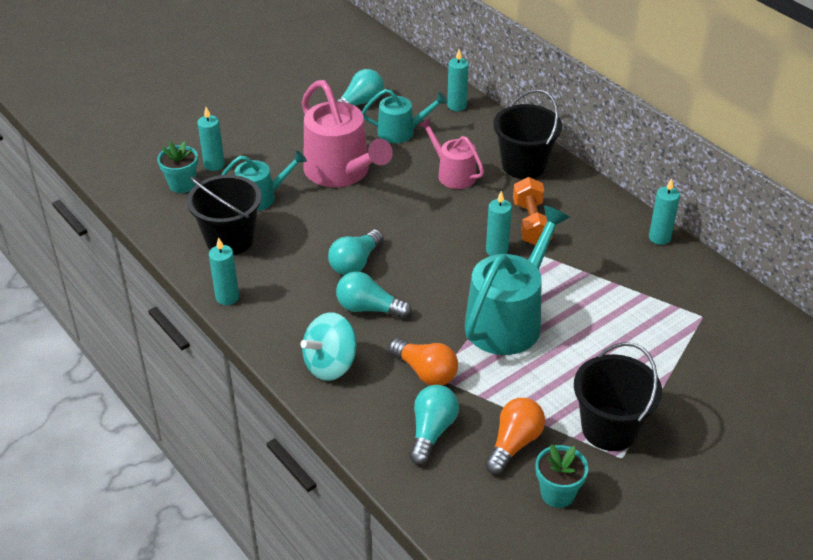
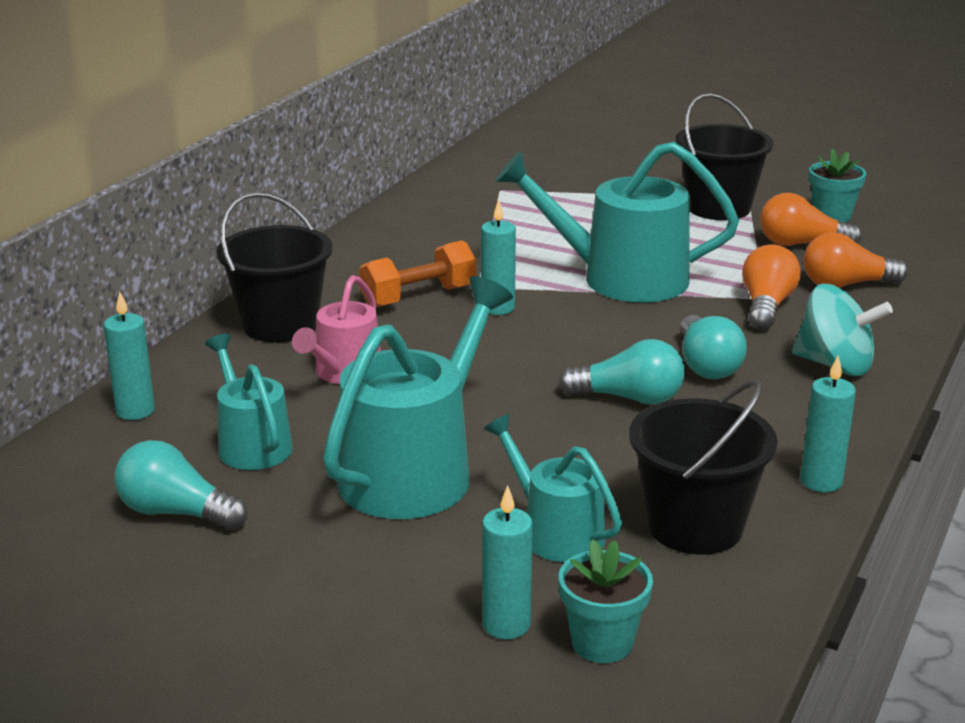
camera: 115 degrees left, 15 degrees down
pink watering can [302,80,393,187] -> turquoise watering can [323,276,513,519]
turquoise light bulb [409,385,459,465] -> orange light bulb [804,232,908,288]
turquoise candle [649,178,680,245] -> none

